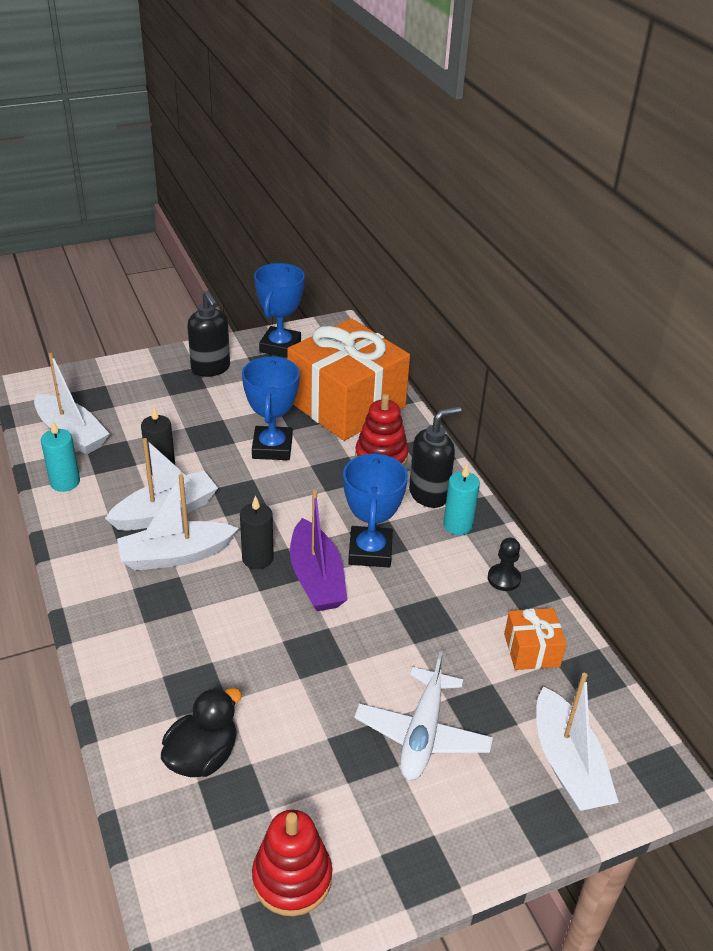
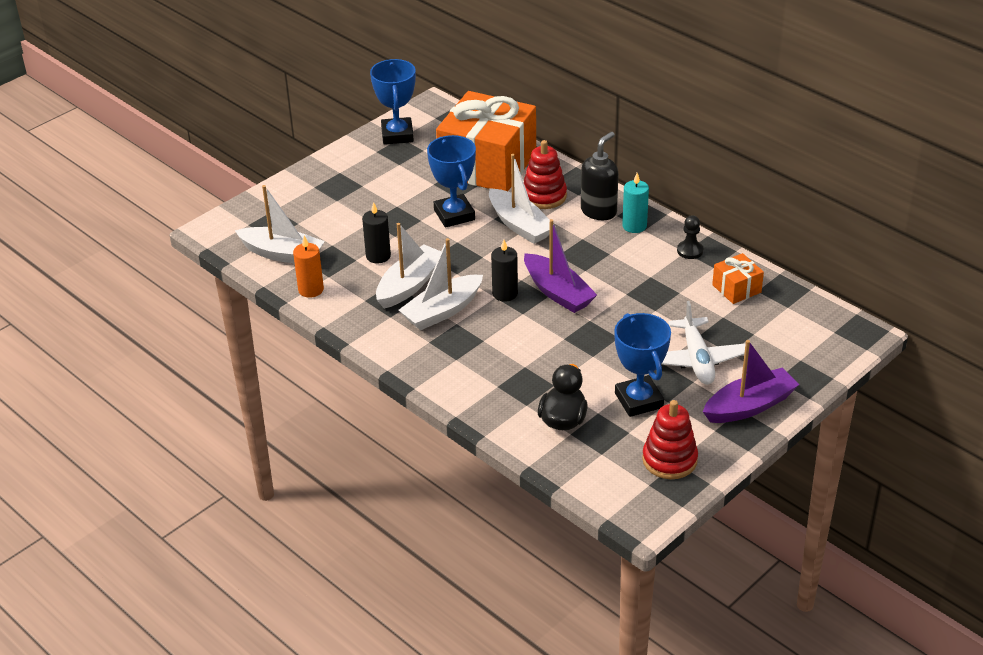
camera: 20 degrees left, 0 degrees up
turquoise candle [41,420,80,492] -> orange candle [293,236,324,298]
black soap dispenser [187,290,230,377] -> none
blue trophy [343,452,408,567] -> blue trophy moved to [614,313,671,417]
white boat [536,673,619,811] -> white boat moved to [489,154,556,244]
none -> purple boat [703,340,799,423]

